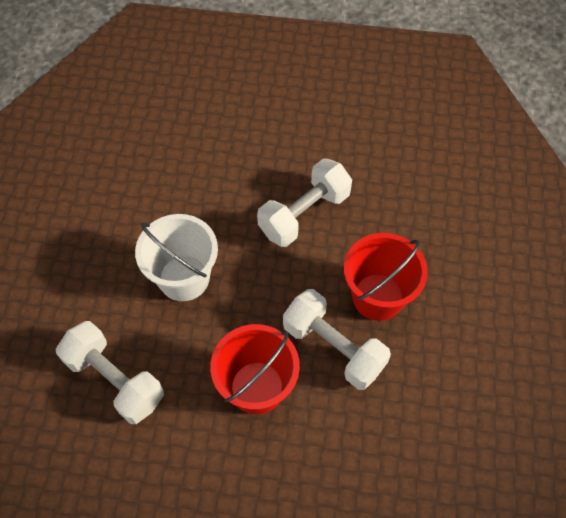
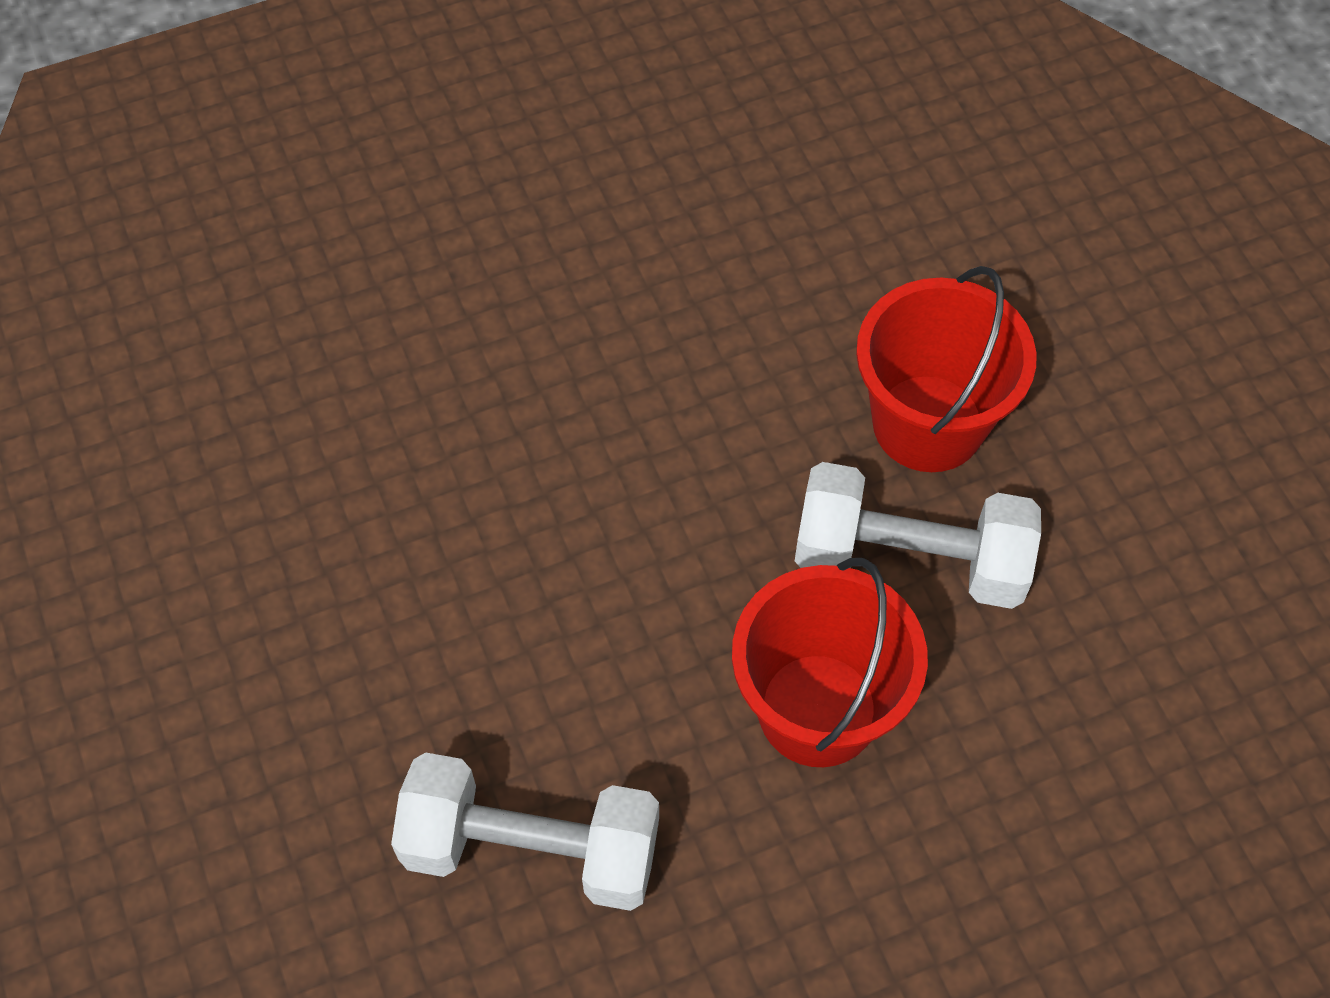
camera: 30 degrees left, 0 degrees up
white bucket [135,214,218,301] -> none
white dumbbell [257,158,352,247] -> none

